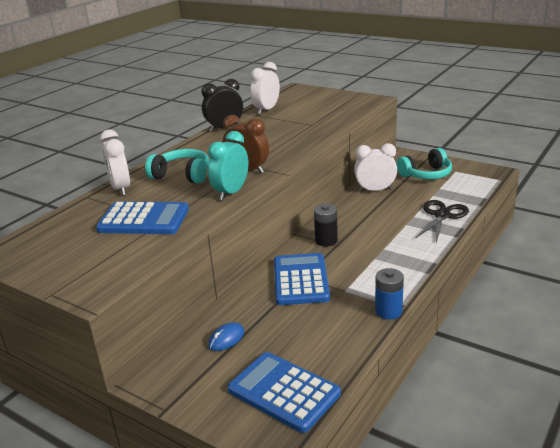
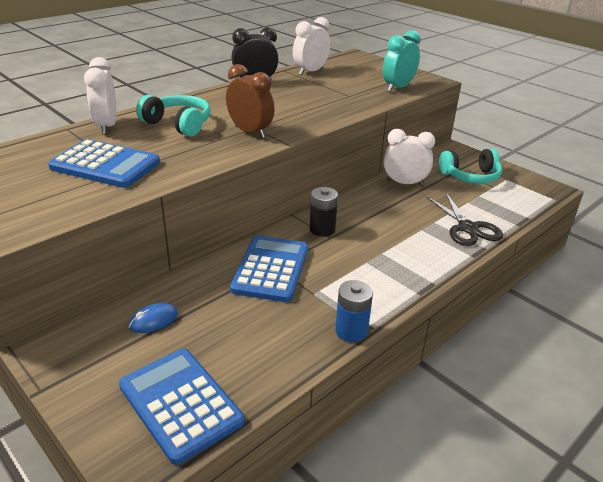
camera: 10 degrees right, 5 degrees up
turquoise clock [208,131,248,200] -> turquoise clock moved to [383,30,421,92]
black scissors [415,200,469,243] -> black scissors turned 120 degrees clockwise [426,193,503,246]

